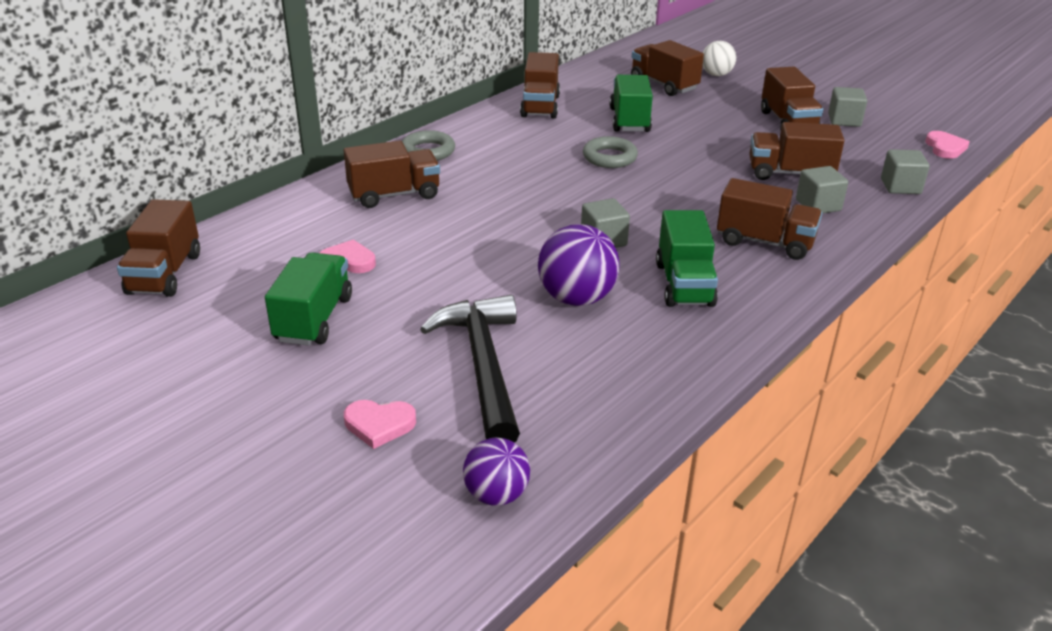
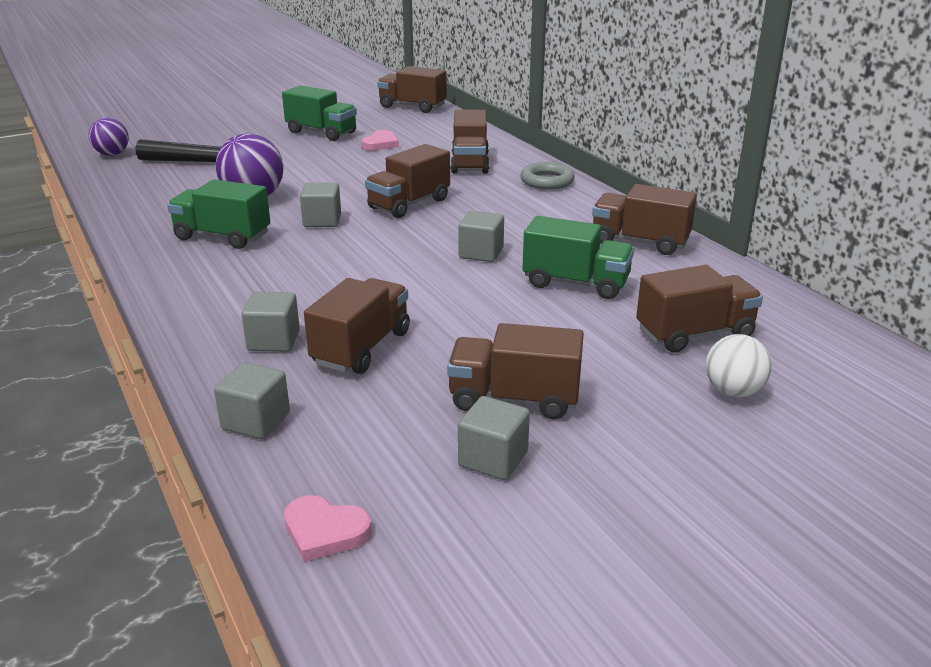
camera: 110 degrees right, 5 degrees down
pink heart [344,400,416,449] -> none
grey ring [583,136,638,168] -> grey cube [458,211,504,262]
brown truck [717,178,822,260] -> brown truck moved to [365,144,450,218]

